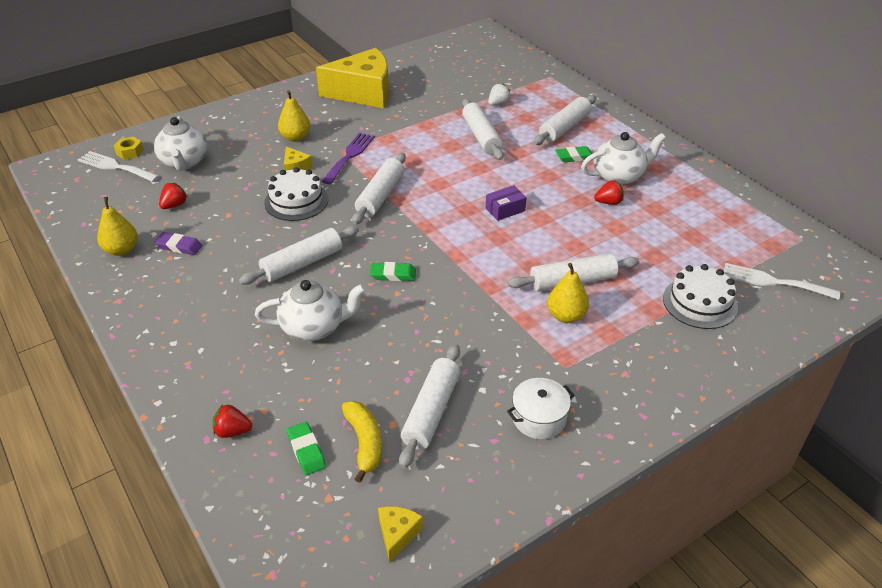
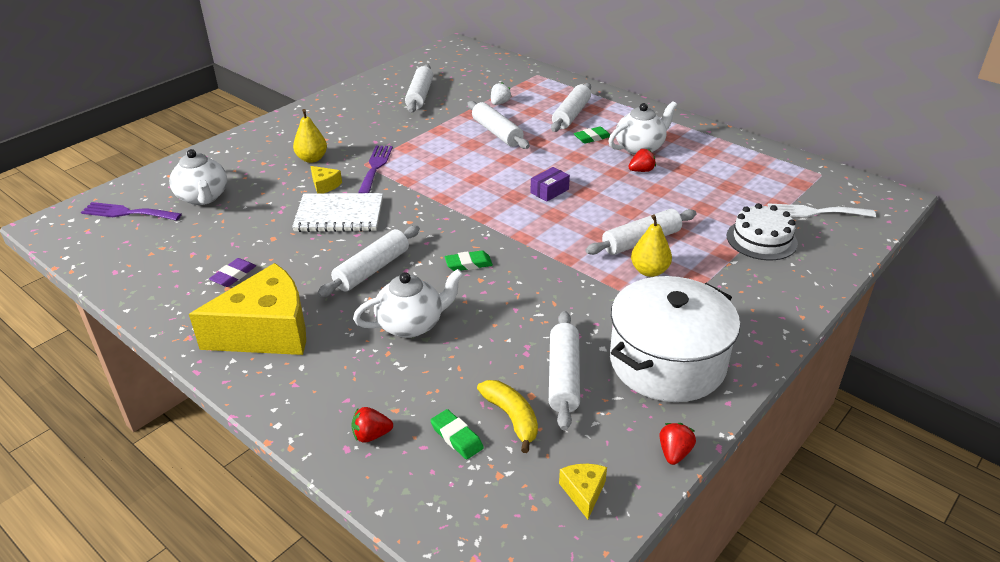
camera: 15 degrees left, 5 degrees down
white fork [78,151,159,182] -> purple fork [81,202,182,221]
yellow pear [97,197,138,256] -> none
yellow nut [114,136,144,159] -> none
purple eraser [155,232,203,255] -> purple eraser turned 60 degrees counterclockwise [209,258,256,287]
red strawberry [159,182,188,209] -> red strawberry moved to [659,423,696,465]
white cake [264,167,328,221] -> white notebook [292,193,383,232]
yellow cheese [316,48,389,108] -> yellow cheese moved to [189,263,306,355]
white rolling pin [352,153,406,225] -> white rolling pin moved to [405,64,433,113]
white pot [507,378,575,439] -> white pot [610,276,740,402], size x2.16

